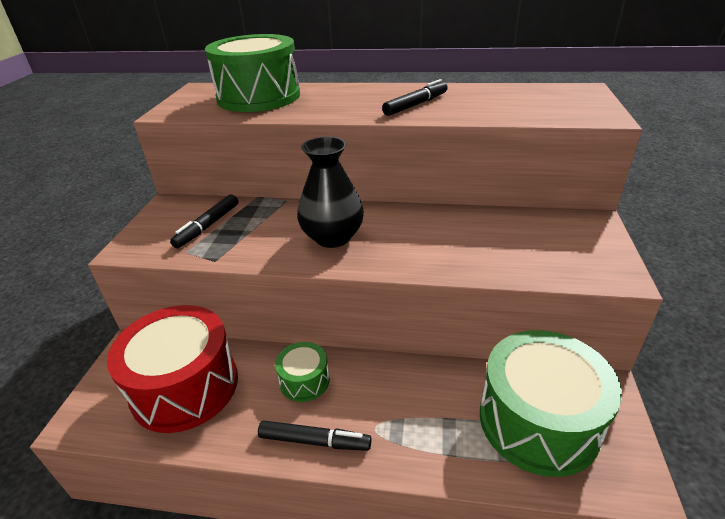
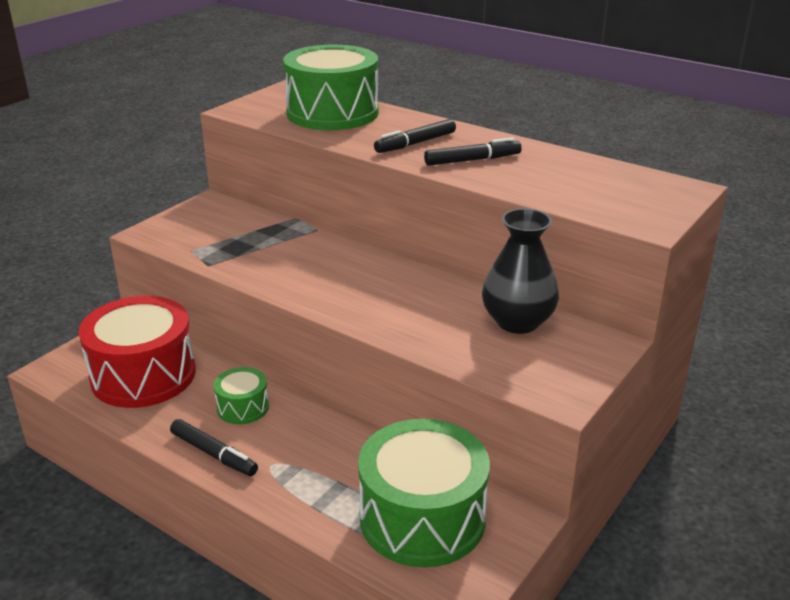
camera: 25 degrees right, 5 degrees down
black marker [170,194,238,248] -> black marker moved to [374,119,456,153]
black vase [297,136,364,248] -> black vase moved to [482,208,559,334]

